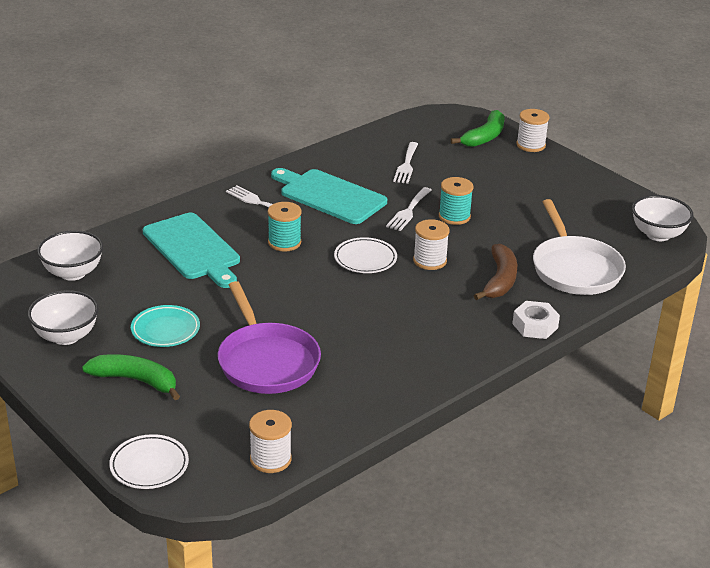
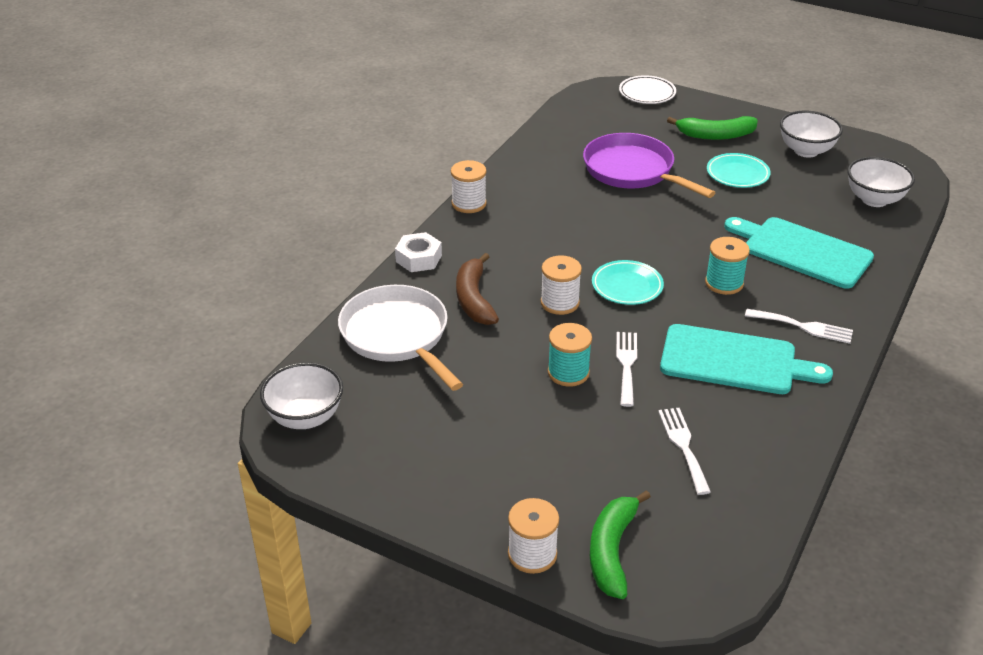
camera: 160 degrees right, 5 degrees up
white spool [249,410,292,473] -> white spool moved to [451,160,487,213]
white plate [334,237,397,273] -> turquoise plate [592,260,664,305]

